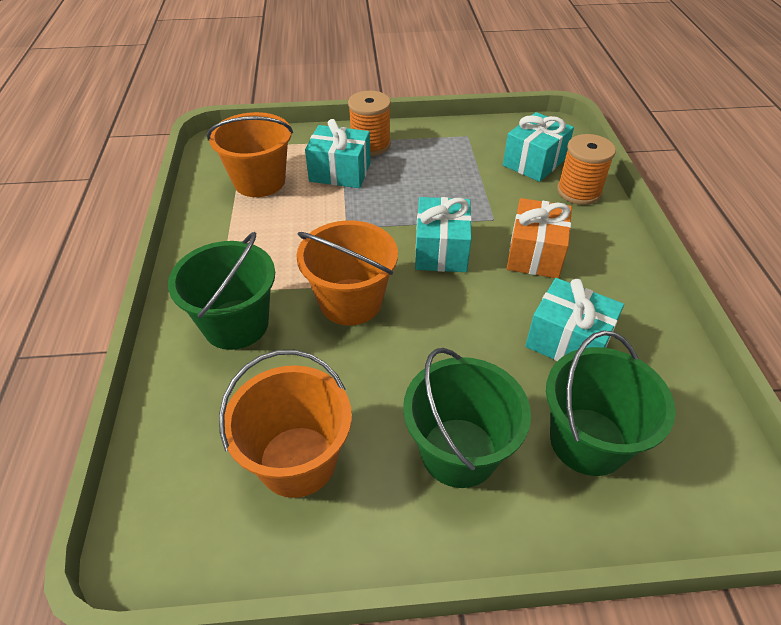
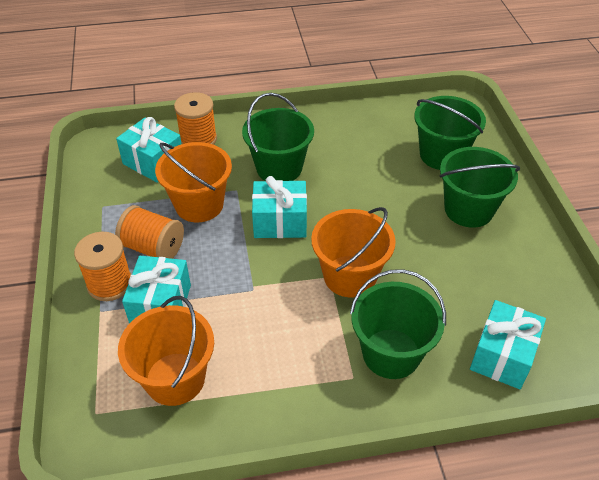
camera: 95 degrees left, 0 degrees up
orange bucket [219,350,352,498] -> orange bucket moved to [155,142,232,222]
orange gift [507,198,572,279] -> green bucket [242,93,314,181]
turquoise gift [525,278,624,361] -> turquoise gift moved to [470,300,546,389]
none -> orange spool [115,205,184,259]

